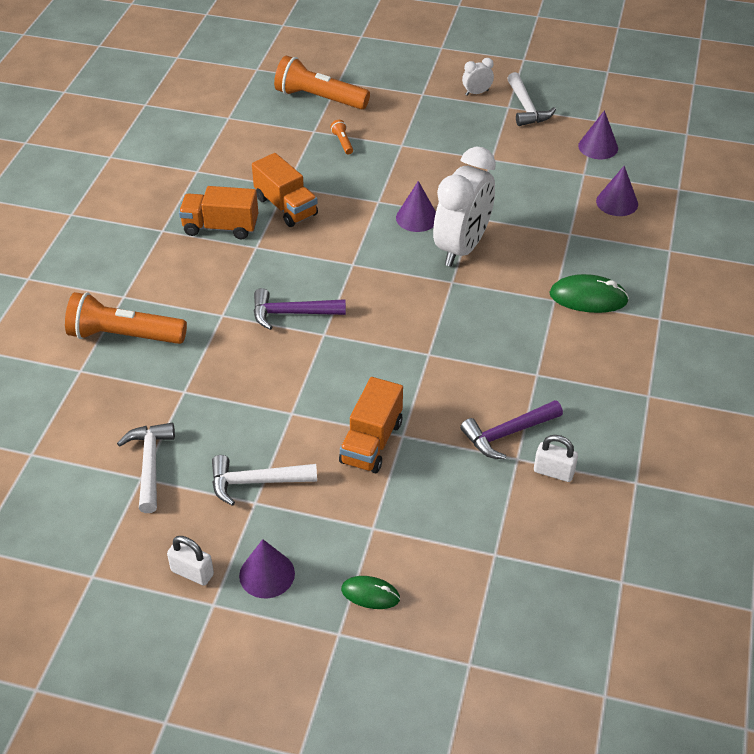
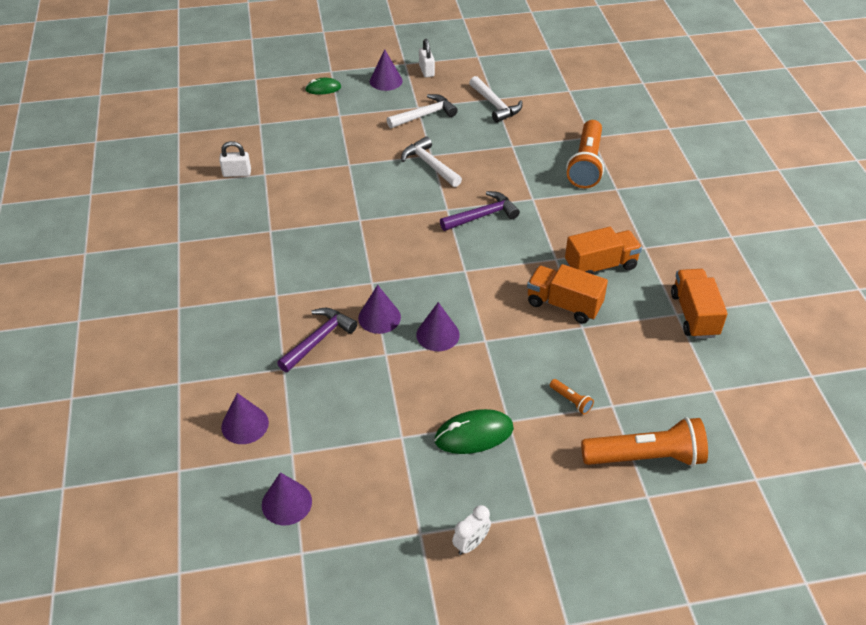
camera: 155 degrees right, 0 degrees up
orange flashlight [65,292,187,344] -> orange flashlight turned 120 degrees clockwise [566,120,604,188]
white padlock [167,536,214,586] -> white padlock turned 75 degrees clockwise [419,39,435,78]
orange truck [339,377,403,473] -> orange truck moved to [671,269,728,339]
white clock [433,146,496,267] -> purple cone [358,285,401,334]
purple hammer [460,400,563,460] -> purple hammer moved to [277,308,358,372]
white hammer [507,72,556,126] -> white hammer moved to [401,136,462,187]
green mouse [549,274,629,313] -> green mouse moved to [434,409,514,454]

